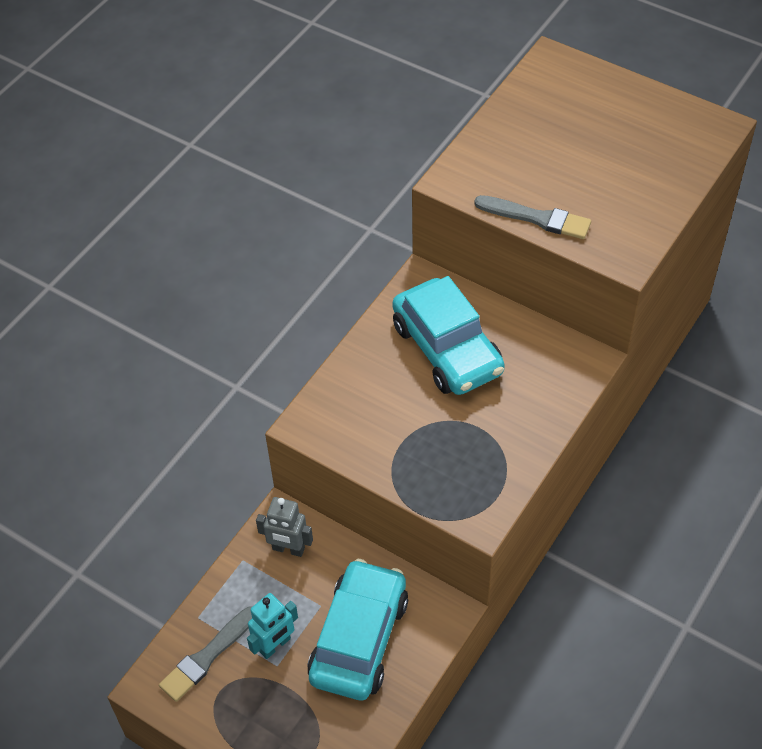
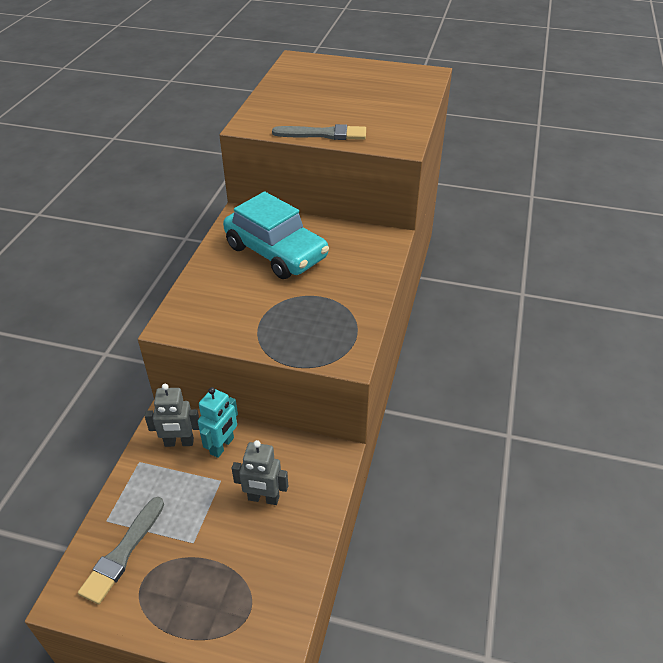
camera: 20 degrees left, 10 degrees down
turquoise robot [247,593,298,659] -> turquoise robot moved to [198,387,238,458]
turquoise car [307,559,408,700] -> grey robot [232,440,288,505]

